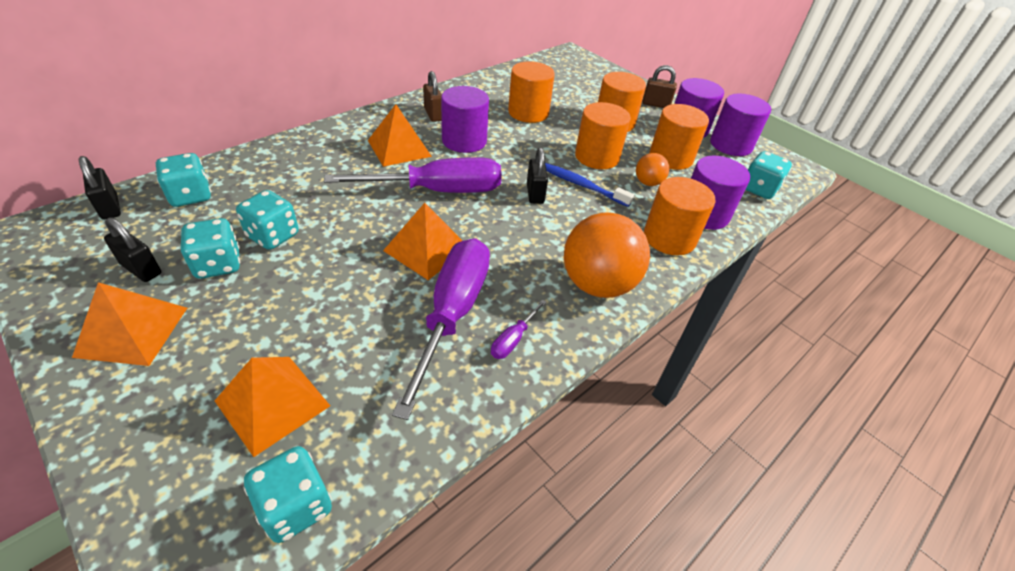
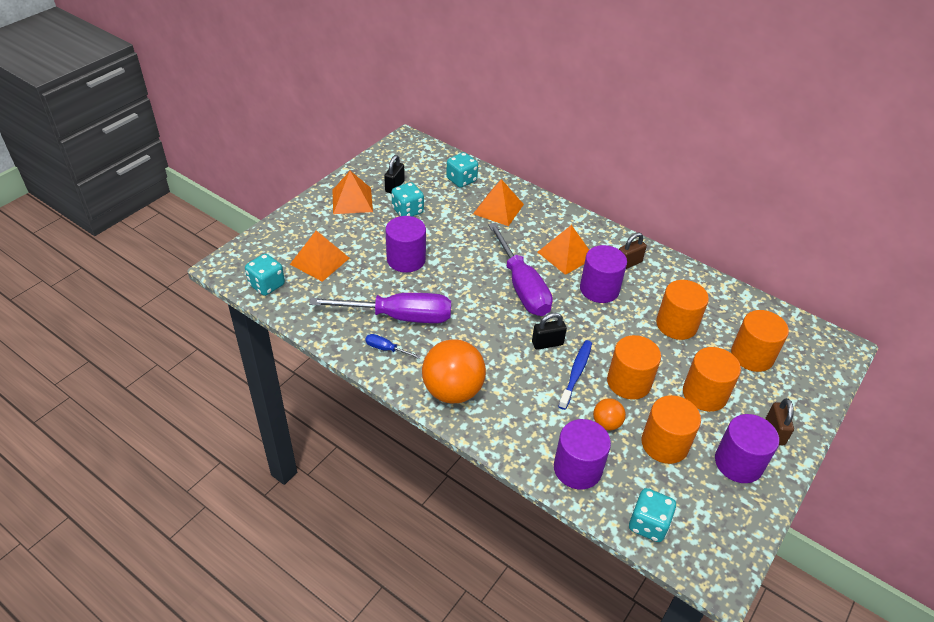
camera: 80 degrees right, 0 degrees up
black padlock [79,156,121,220] -> none
turquoise dice [236,190,299,250] -> none
orange pyramid [383,203,463,280] -> orange pyramid moved to [473,179,524,226]
purple screwdriver [491,299,547,359] -> blue screwdriver [365,334,421,359]
orange cylinder [644,177,716,255] -> orange cylinder moved to [731,310,789,372]
purple cylinder [710,93,771,156] -> purple cylinder moved to [386,216,426,272]

